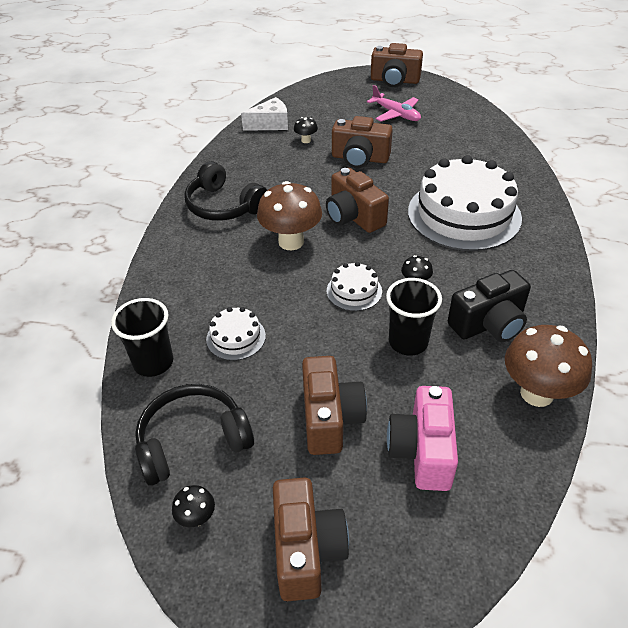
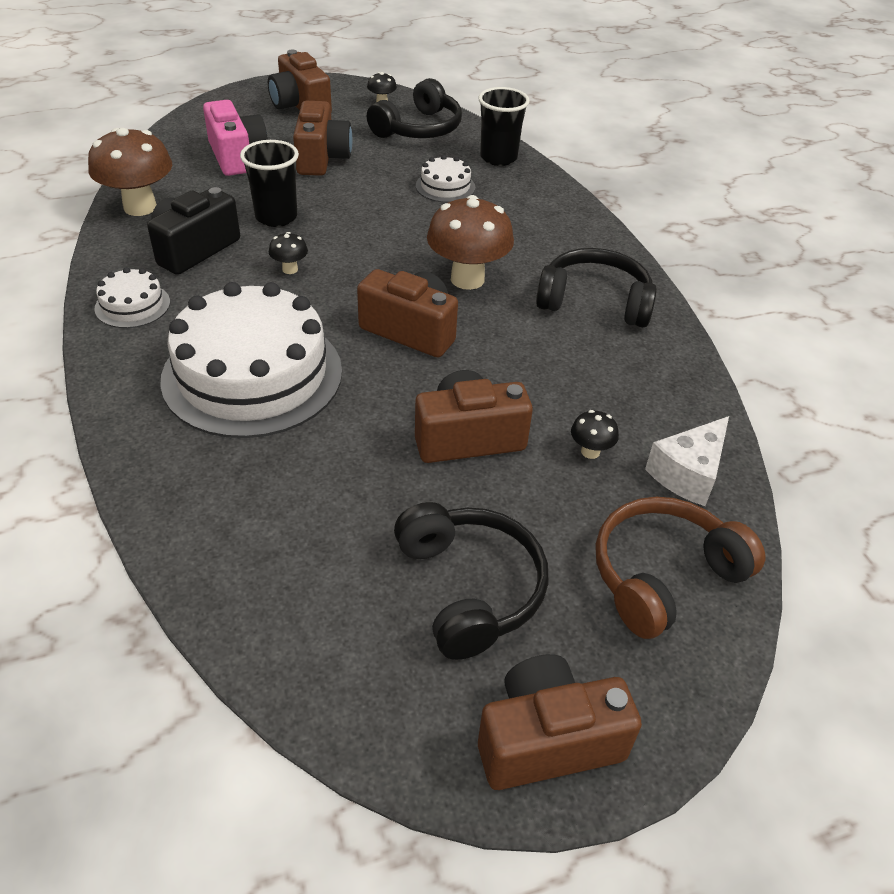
camera: 150 degrees right, 0 degrees up
brown camera [302,356,367,455] -> brown camera turned 150 degrees counterclockwise [293,101,352,176]
white cake [327,262,382,311] -> white cake moved to [95,267,170,328]
pink plane [367,85,421,121] -> black headphones [394,502,549,660]
none -> brown headphones [595,497,765,639]

